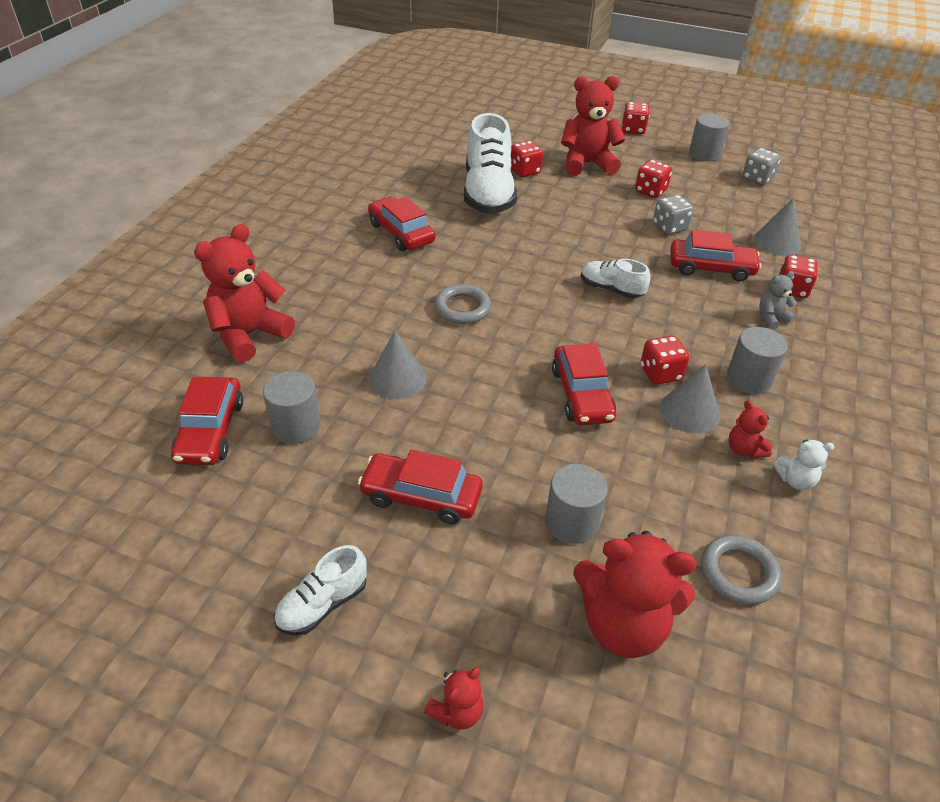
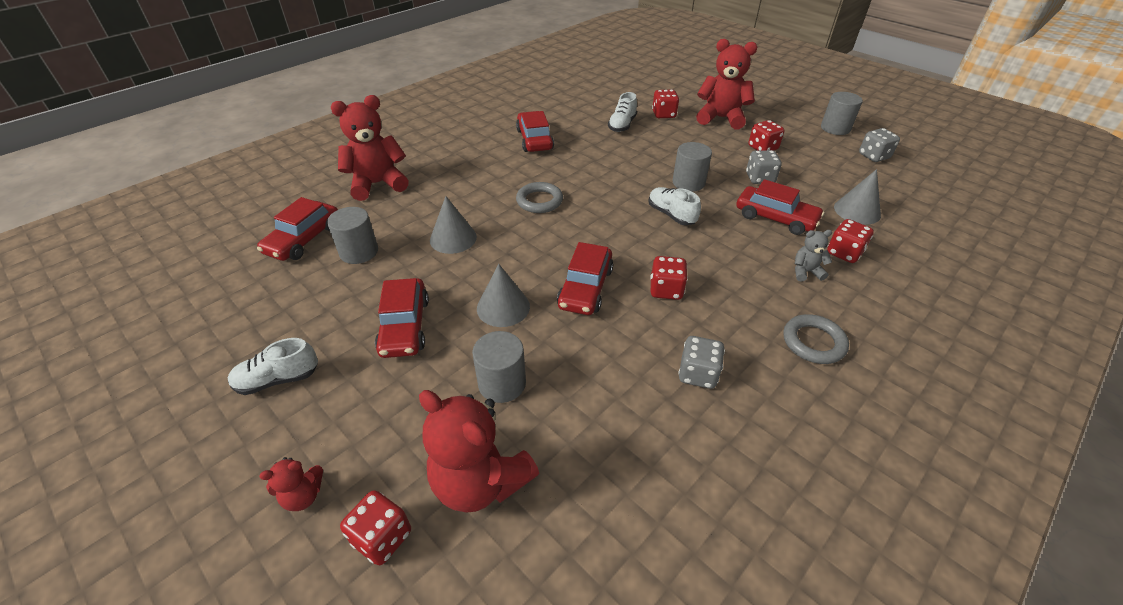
camera: 25 degrees right, 0 degrees up
red car [358,450,483,524] -> red car turned 135 degrees counterclockwise [375,278,429,358]
white shoe [464,113,517,214] -> white shoe [608,92,637,132], size x0.51
red dice [622,102,650,134] -> red dice moved to [340,490,411,565]
grey cone [660,364,720,434] -> grey cone moved to [477,264,530,327]
grey ring [701,535,782,605] -> grey ring moved to [783,314,849,364]
grey cylinder [727,327,787,394] -> grey cylinder moved to [672,142,712,192]
red teddy bear [728,400,772,459] -> grey dice [678,336,725,389]
white teddy bear [773,440,834,490] -> none

